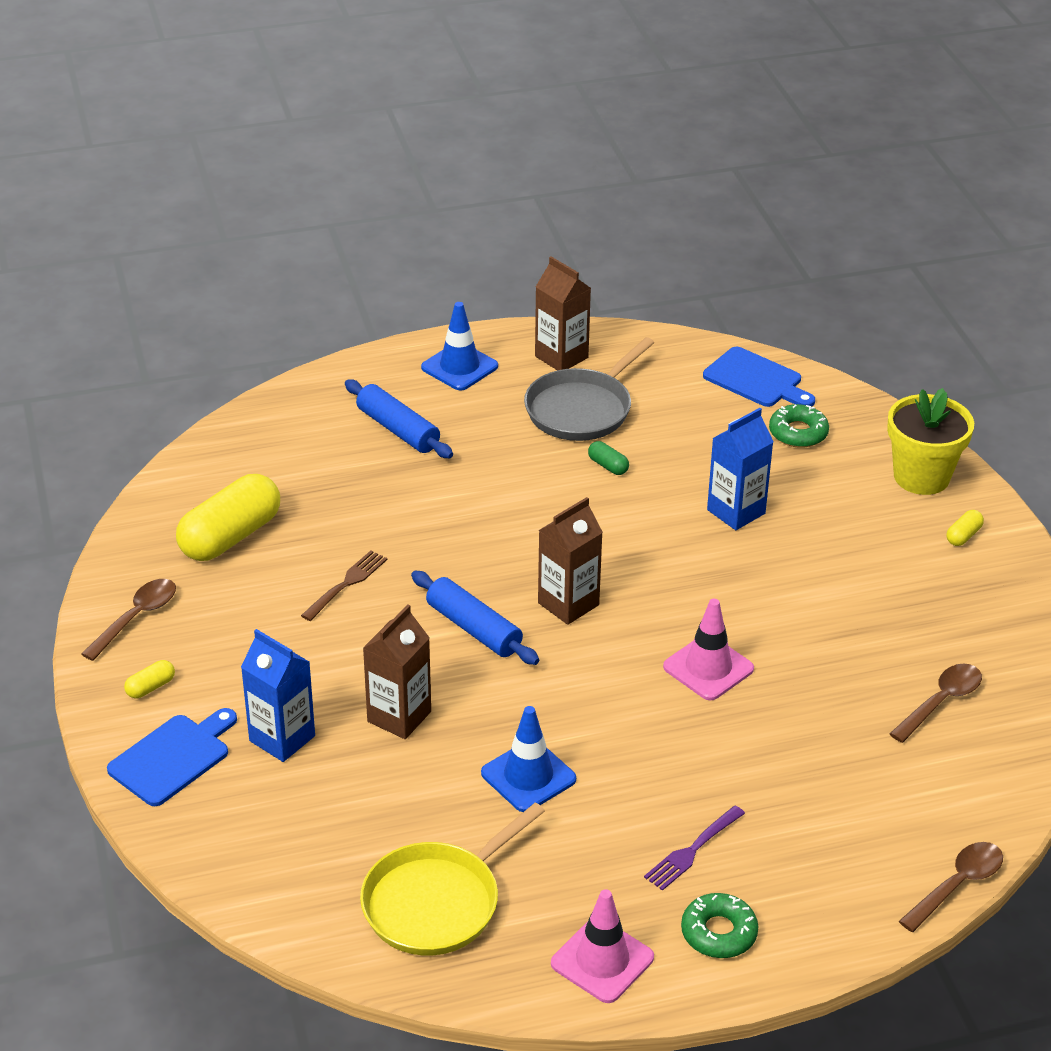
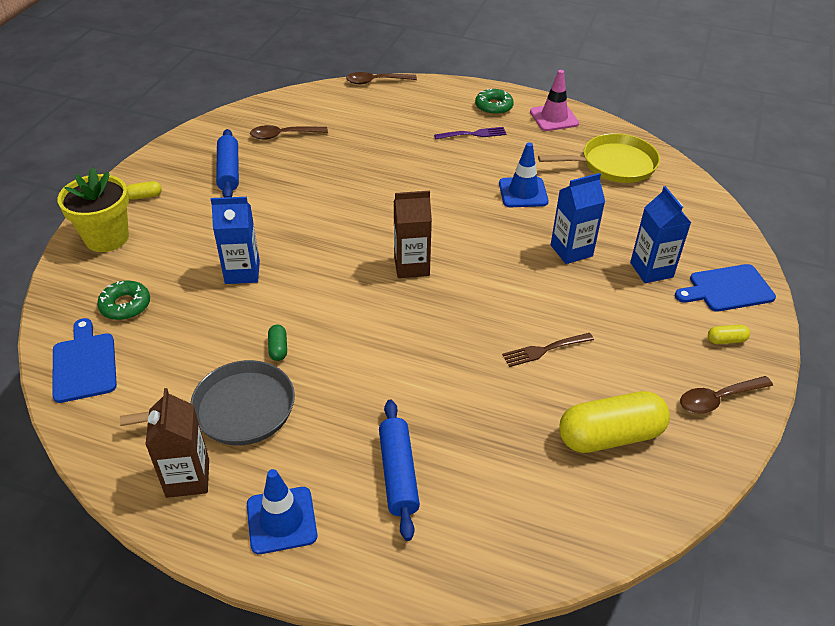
camera: 145 degrees left, 5 degrees up
brown carton [363,605,431,739] -> blue carton [551,173,605,264]
blue rolling pin [411,571,539,665] -> blue rolling pin moved to [216,129,239,197]
pink traffic cone [663,599,754,700] -> none

